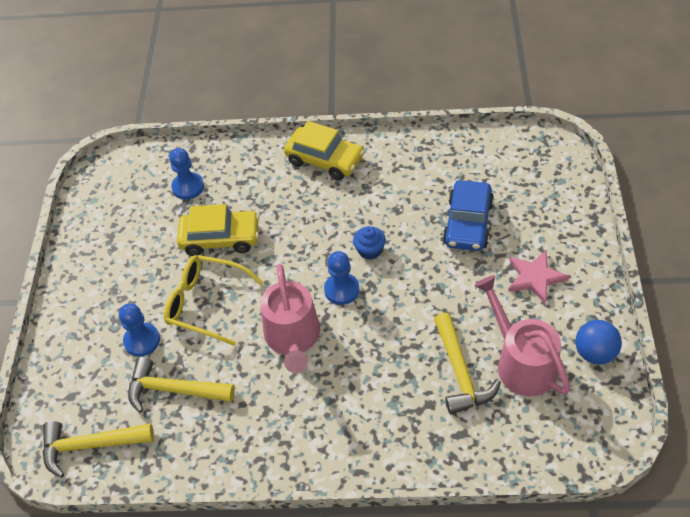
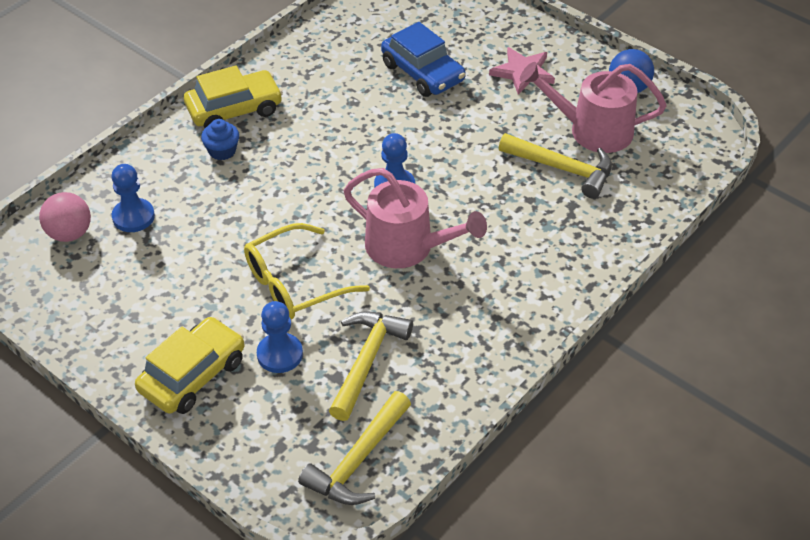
camera: 55 degrees left, 5 degrees down
yellow hammer [128,357,235,413] -> yellow hammer turned 150 degrees clockwise [329,311,413,421]
yellow car [177,204,259,256] -> yellow car moved to [135,317,244,414]
blue cupcake [353,226,386,260] -> blue cupcake moved to [201,119,239,160]
none -> pink ball [39,192,91,242]

